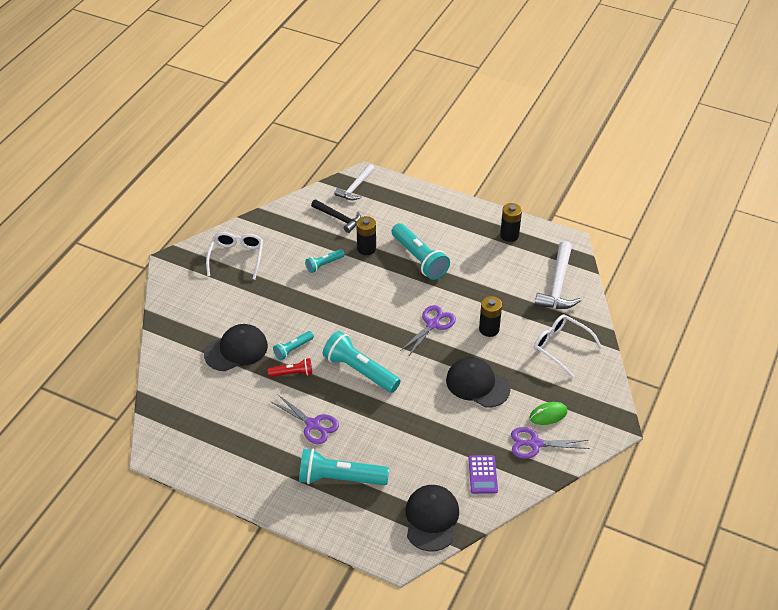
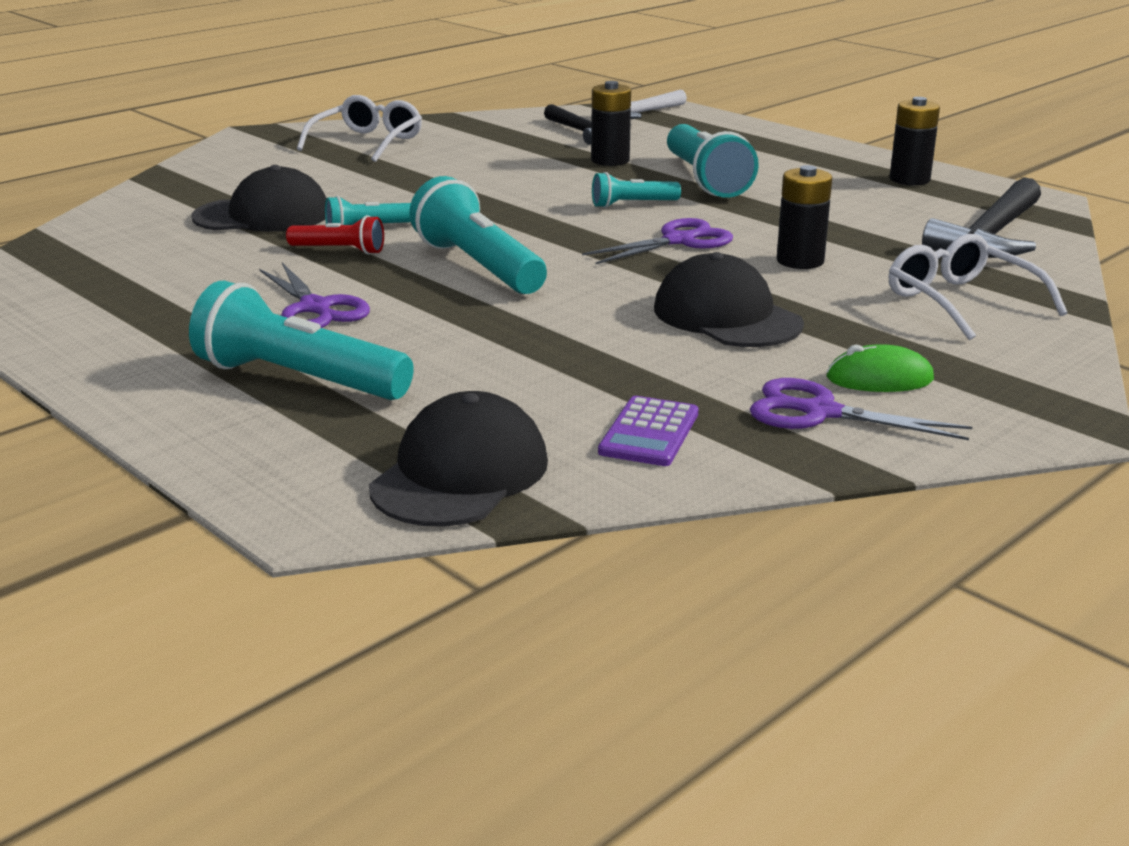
camera: 20 degrees right, 20 degrees down
turquoise flashlight [305,249,345,273] -> turquoise flashlight moved to [592,172,681,208]
white hammer [535,241,581,309] -> black hammer [922,178,1041,258]

